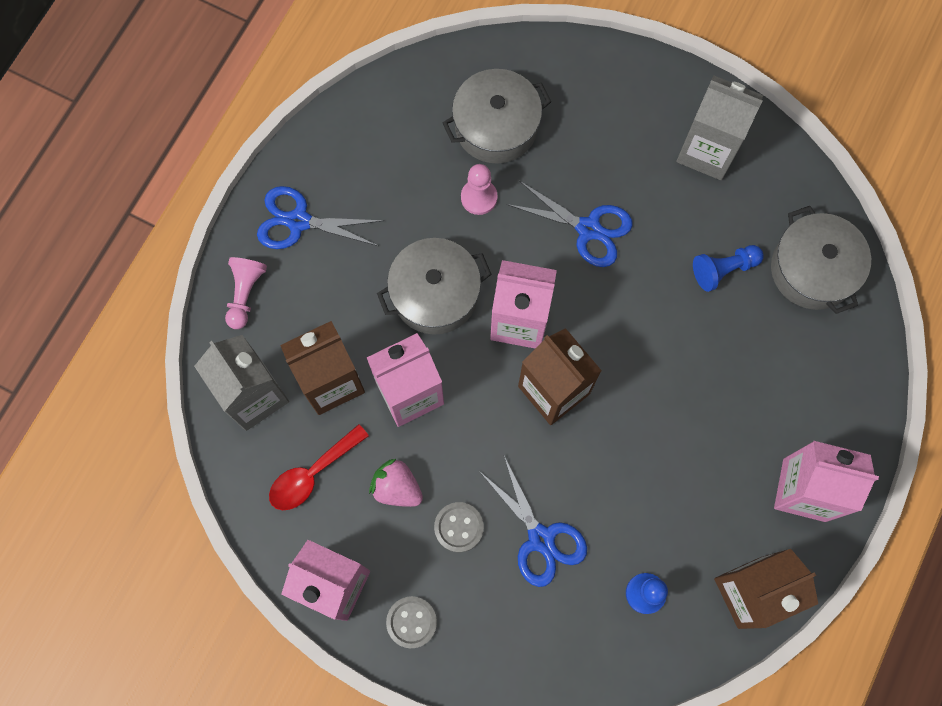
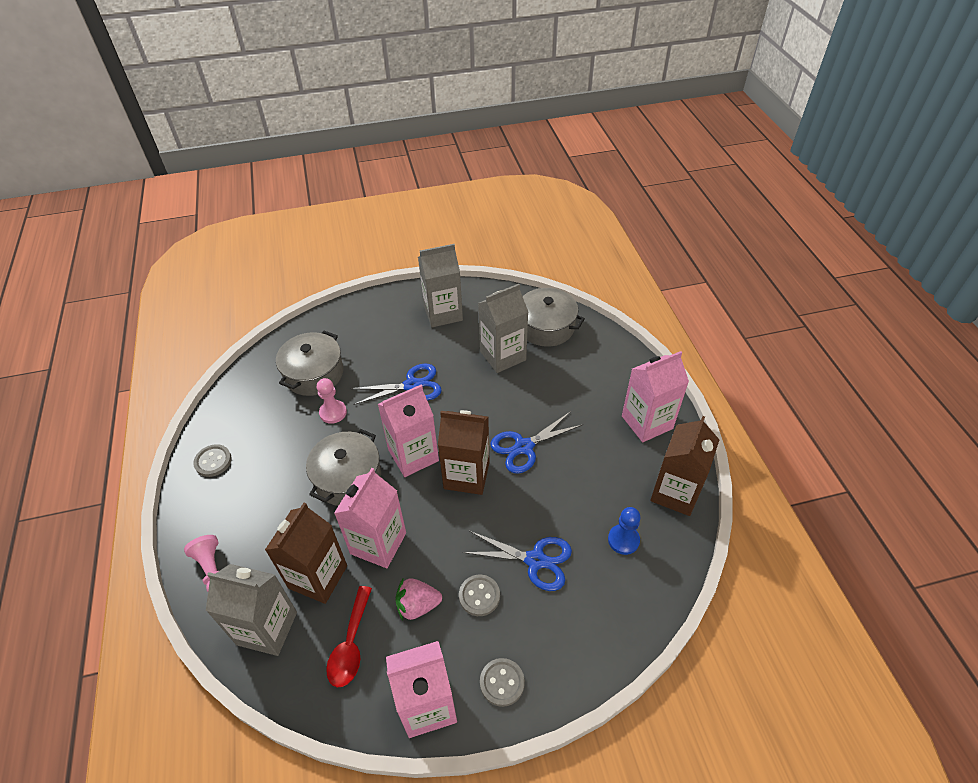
camera: 40 degrees left, 25 degrees down
blue scissors [257,186,384,249] -> blue scissors moved to [490,411,582,474]
blue pawn [693,245,764,292] -> grey carton [478,284,528,373]
none -> grey button [193,444,232,477]

